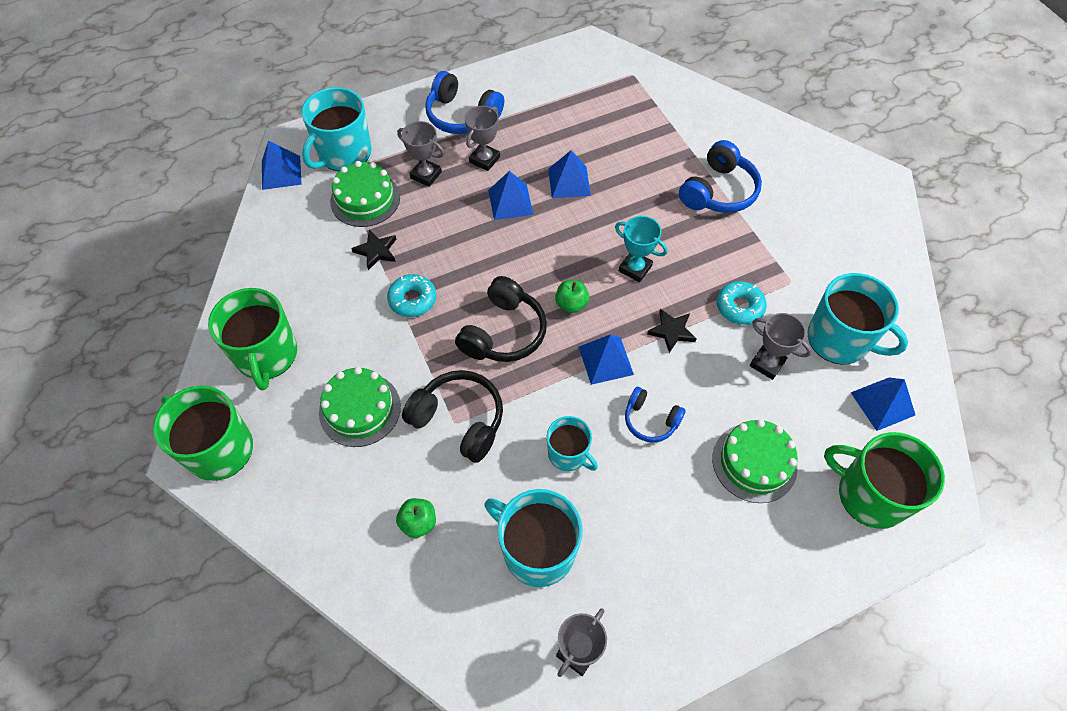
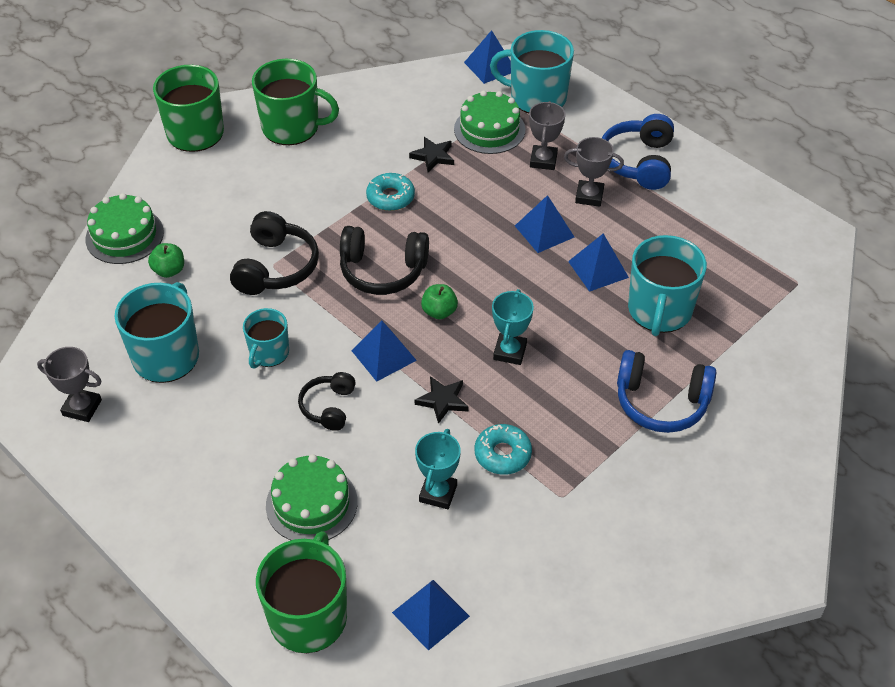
camera: 70 degrees right, 10 degrees down
green mug [208,288,297,390] -> green mug turned 135 degrees counterclockwise [252,59,339,145]
green cake [319,367,401,447] -> green cake moved to [85,193,164,264]
blue headphones [625,387,686,443] -> black headphones [298,372,356,431]
grey trophy [749,313,812,380] -> turquoise trophy [415,429,461,509]
turquoise mug [807,273,908,365] -> turquoise mug moved to [628,235,707,336]

